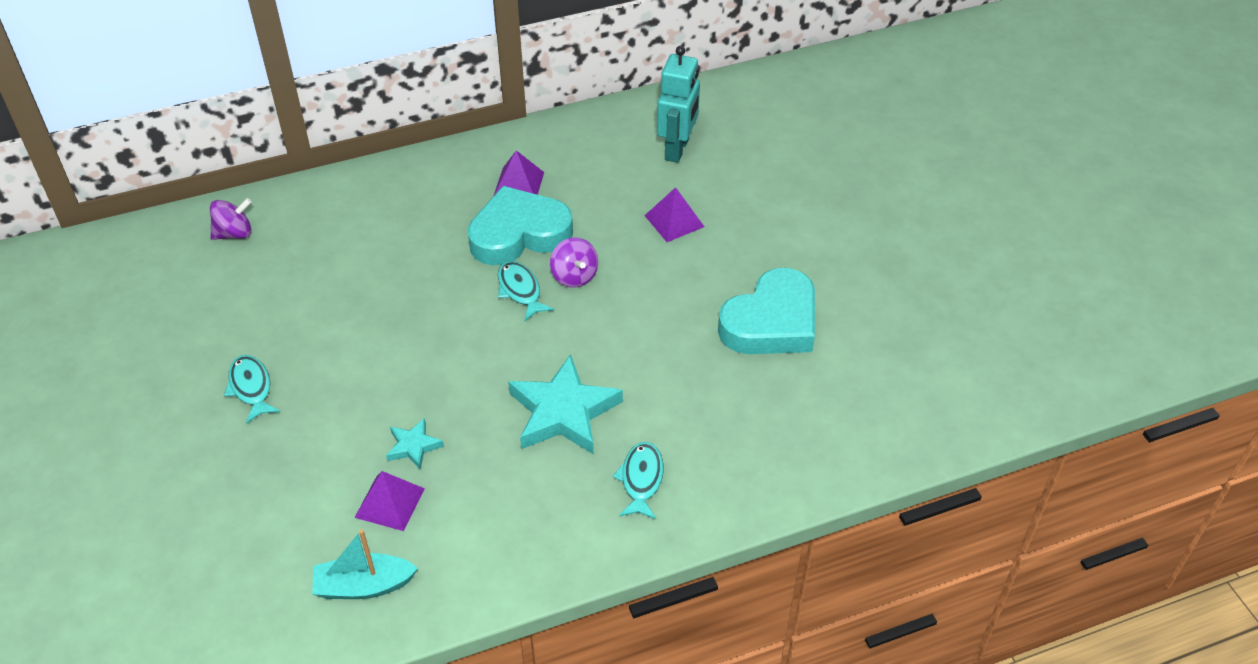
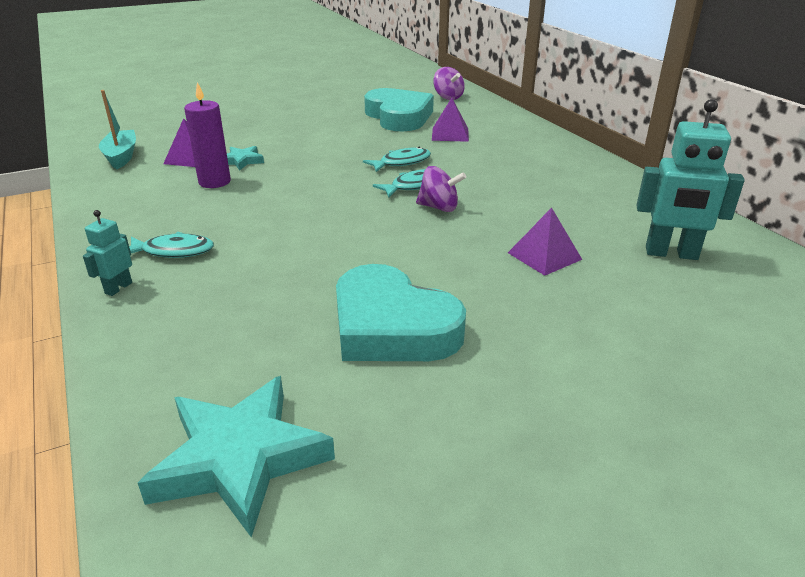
camera: 85 degrees right, 15 degrees down
turquoise fish [224,355,280,424] -> turquoise fish moved to [363,147,431,172]
turquoise heart [468,186,573,265] -> turquoise heart moved to [364,88,434,131]
purple pyramid [494,150,544,195] -> purple pyramid moved to [432,98,469,142]
turquoise star [508,354,623,455] -> turquoise star moved to [138,376,335,537]
purple spinning top [550,237,598,288] -> purple spinning top turned 135 degrees counterclockwise [416,166,466,212]
none -> turquoise robot [83,210,132,296]
none -> purple candle [184,82,231,188]

